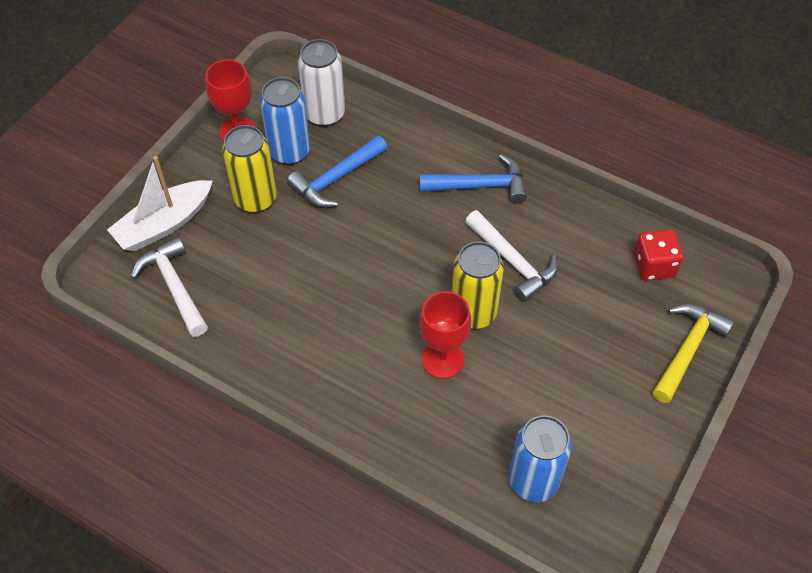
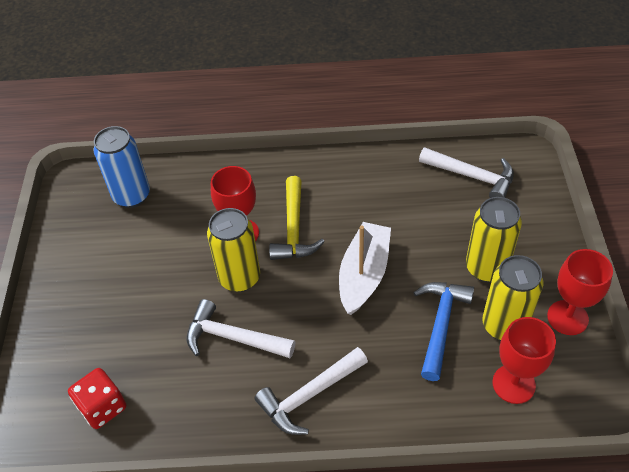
camera: 150 degrees right, 5 degrees down
white boat [107,156,213,251] -> white boat moved to [339,222,391,315]
blue can [260,77,310,165] -> yellow can [482,255,543,341]
white can [298,39,345,127] -> red goblet [492,317,556,404]
blue hammer [419,154,527,203] -> white hammer [254,347,368,435]
yellow hammer [652,304,734,403] -> yellow hammer moved to [269,176,325,260]

